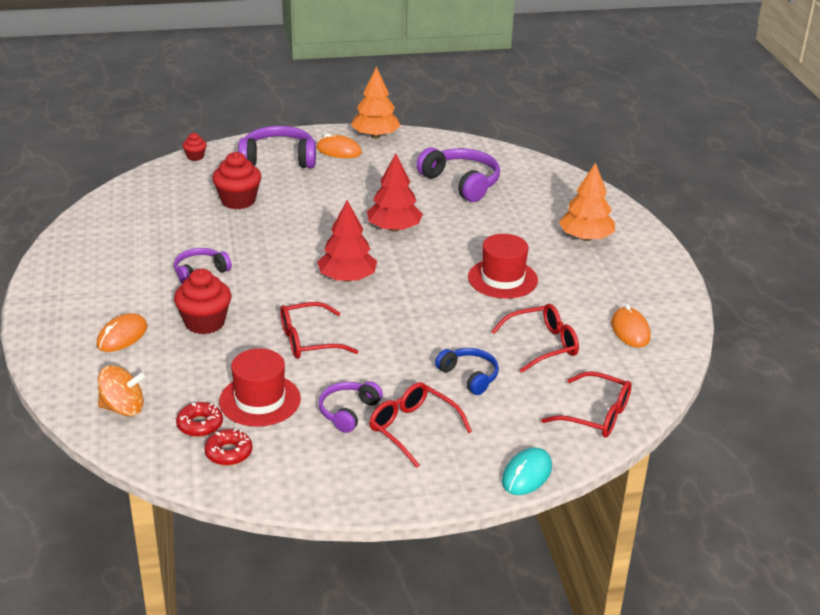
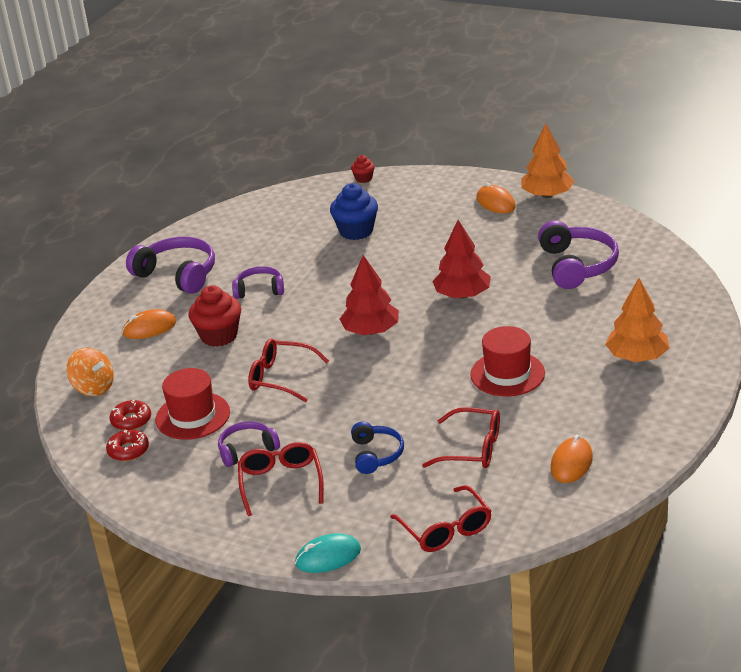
camera: 40 degrees right, 0 degrees up
red cupcake [212,152,261,209] -> blue cupcake [330,183,378,240]
purple headphones [238,126,316,168] -> purple headphones moved to [126,237,215,294]

